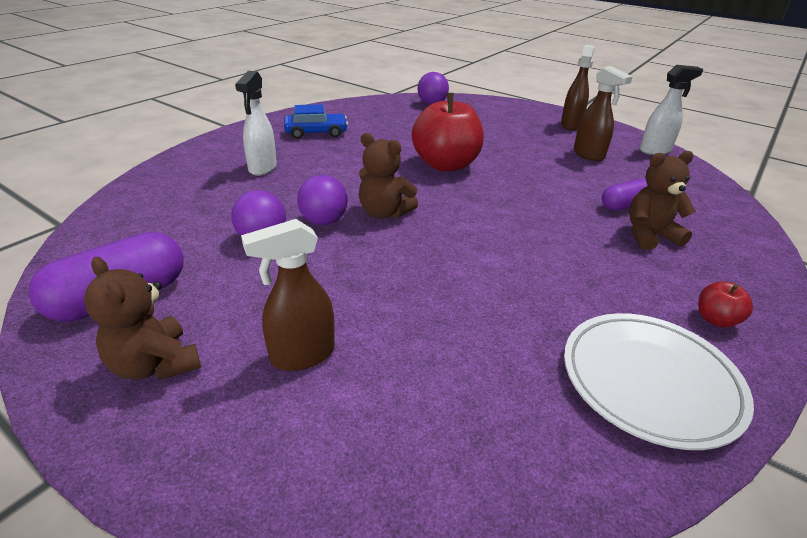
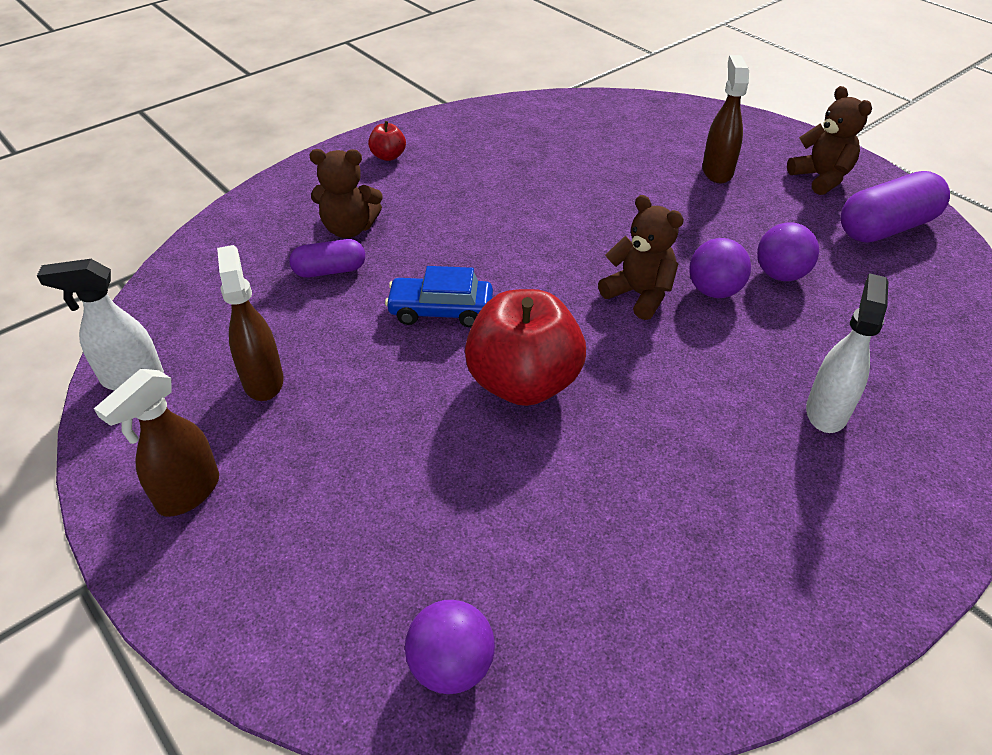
camera: 165 degrees left, 10 degrees up
brown spray bottle [241,219,335,371] -> brown spray bottle turned 75 degrees counterclockwise [702,55,749,183]
blue car [284,104,348,139] -> blue car moved to [385,266,493,328]
white plate [564,313,754,450] -> none

